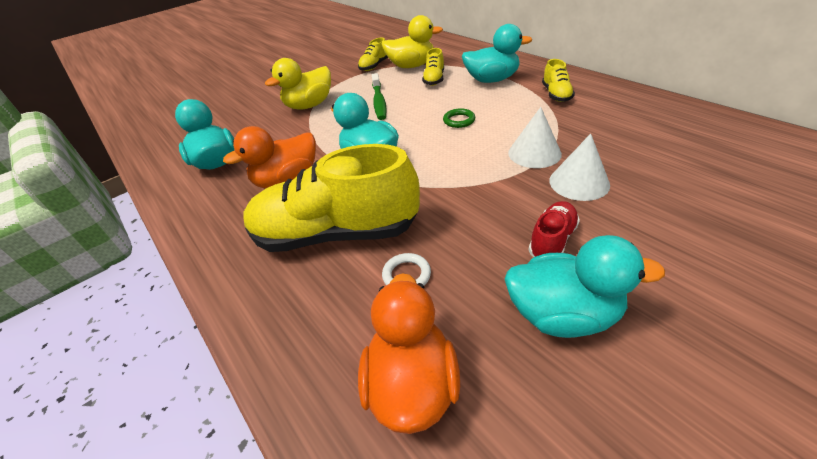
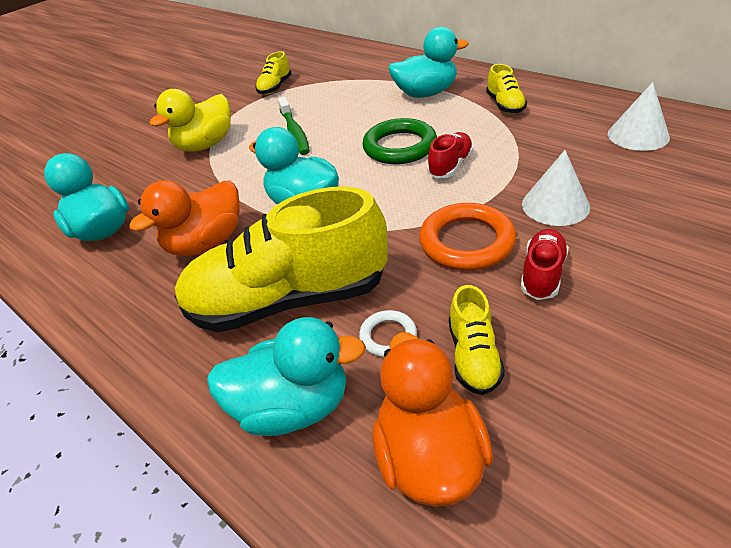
camera: 10 degrees left, 0 degrees up
yellow duck [382,15,443,68] -> none
yellow shoe [422,48,444,86] -> yellow shoe moved to [449,285,505,395]
green ring [443,108,475,128] -> green ring [362,118,437,164], size x1.92
turquoise duck [505,235,665,338] -> turquoise duck moved to [207,317,366,436]
white cone [508,107,562,168] -> white cone moved to [608,82,670,151]
none -> orange ring [419,203,516,271]
none -> red shoe [427,132,474,178]

